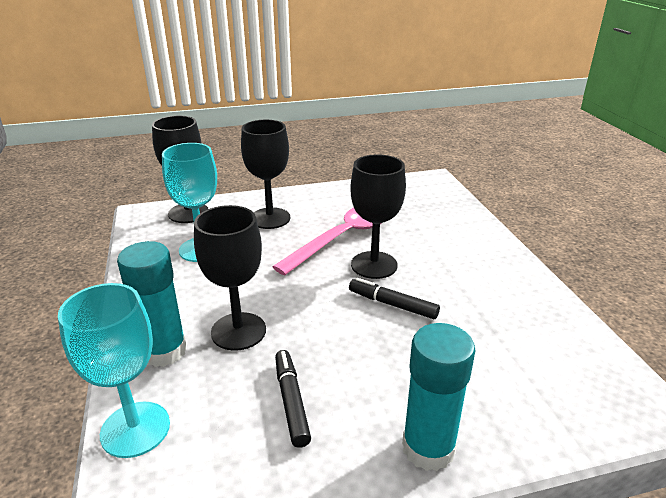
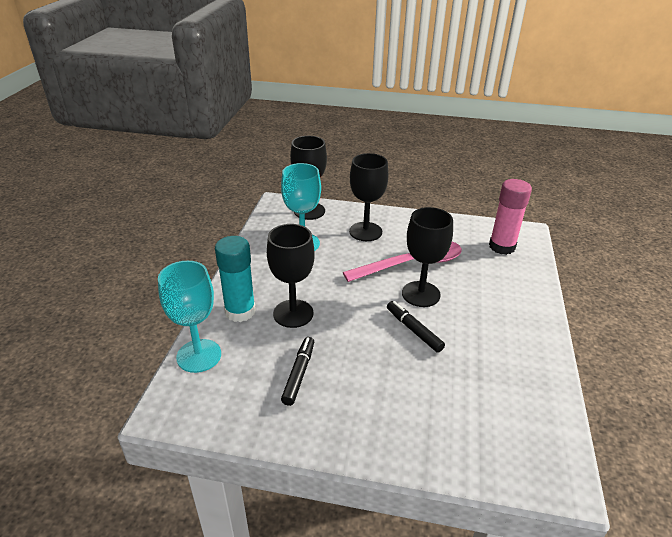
camera: 25 degrees right, 5 degrees up
turquoise glue stick [402,323,476,471] -> none
none -> pink glue stick [489,179,532,255]

